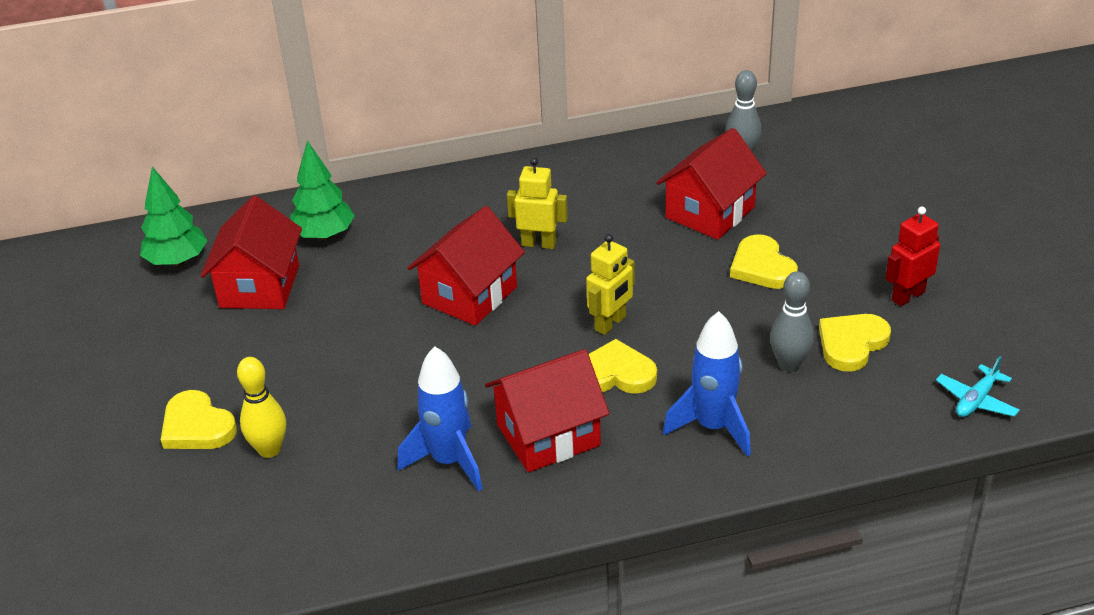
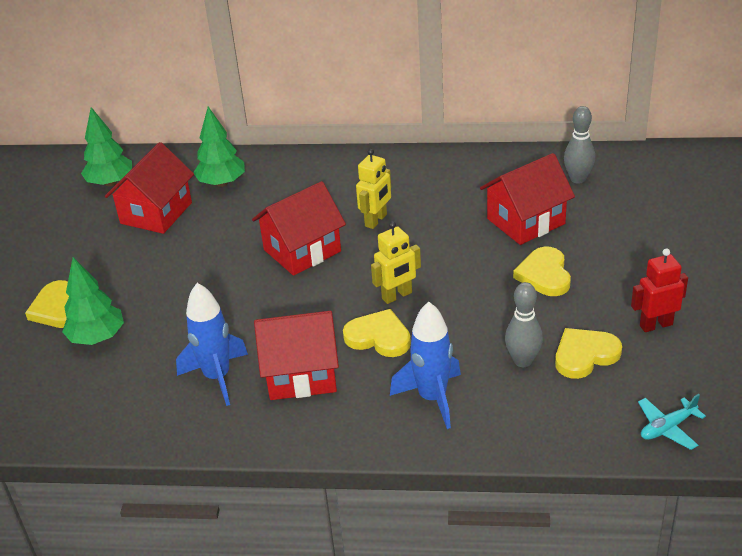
camera: 20 degrees right, 0 degrees up
yellow bowling pin [237,357,286,458] -> green tree [62,257,124,345]
yellow robot [507,158,568,249] -> yellow robot turned 90 degrees clockwise [356,149,391,229]

